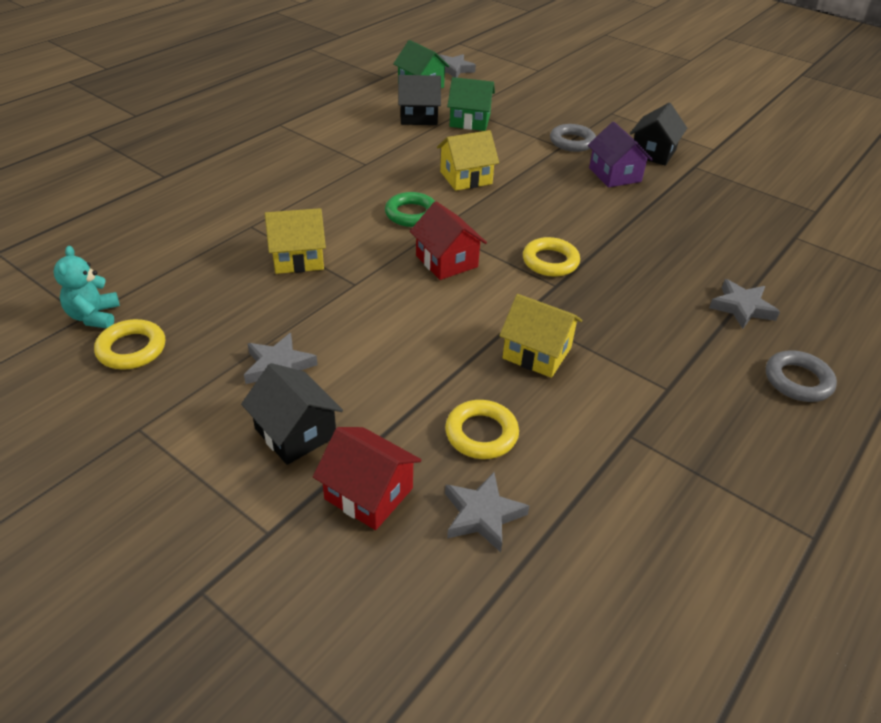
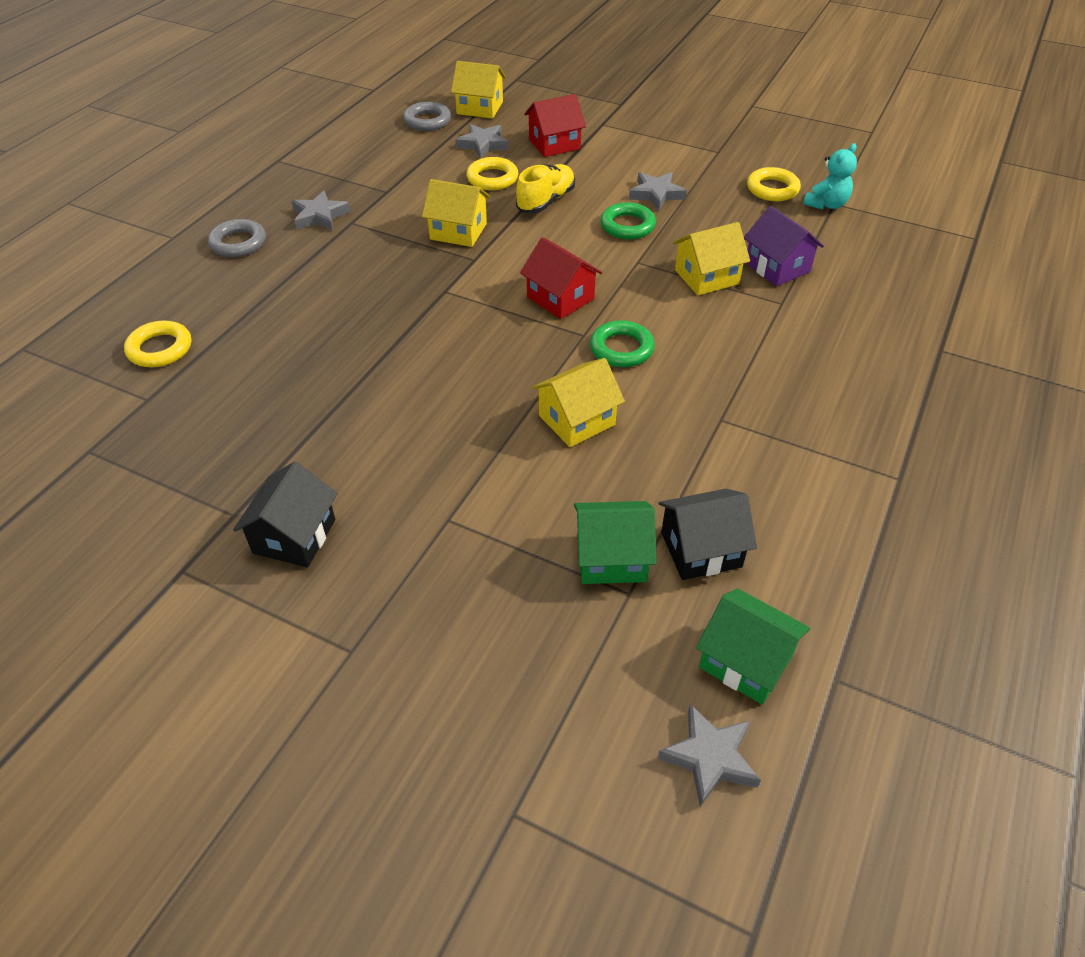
camera: 170 degrees right, 5 degrees up
turquoise teddy bear [54,246,120,328] -> turquoise teddy bear turned 60 degrees clockwise [803,143,857,210]
black house [241,363,343,465] -> none
red house [313,427,422,530] -> red house turned 45 degrees counterclockwise [524,94,586,157]
yellow ring [523,237,580,277] -> yellow ring moved to [124,321,191,367]
grey ring [550,124,596,152] -> grey ring moved to [403,102,451,131]
purple house [588,122,653,188] -> purple house moved to [744,206,824,286]
grey star [709,279,780,329] -> grey star moved to [291,190,351,231]
none -> yellow house [451,61,506,119]
none -> yellow shoe [516,164,575,213]
none -> green ring [600,202,656,239]

